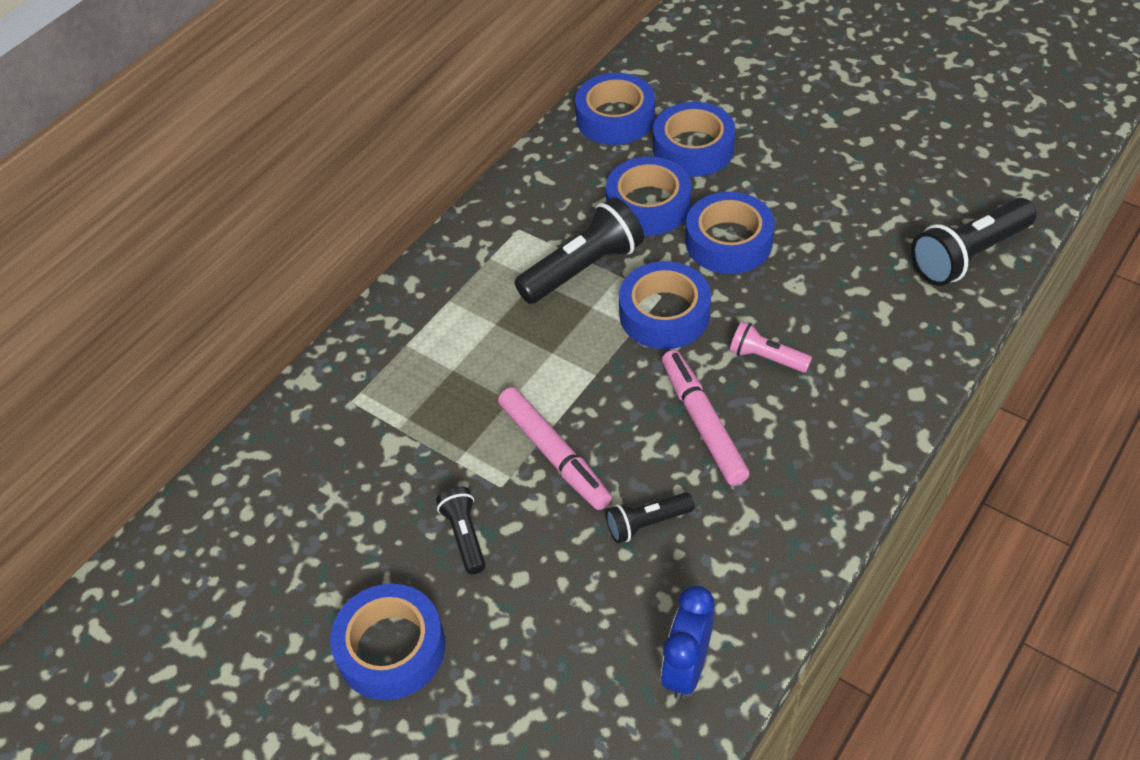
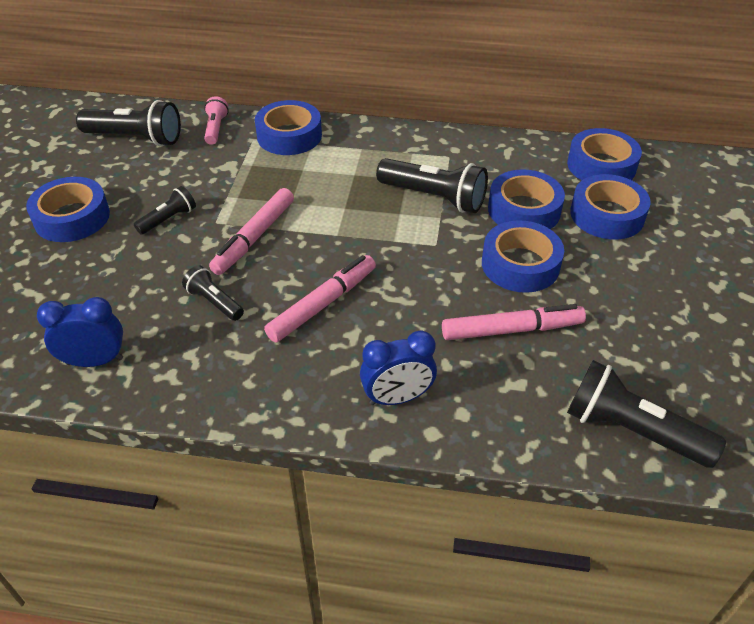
camera: 60 degrees right, 5 degrees down
blue tape [619,261,711,349] -> blue tape moved to [255,100,322,155]
pink flashlight [730,321,812,373] -> pink flashlight moved to [204,96,229,145]
none -> black flashlight [76,100,181,146]
none -> blue clock [360,331,437,405]
none -> pink marker [442,304,586,340]

